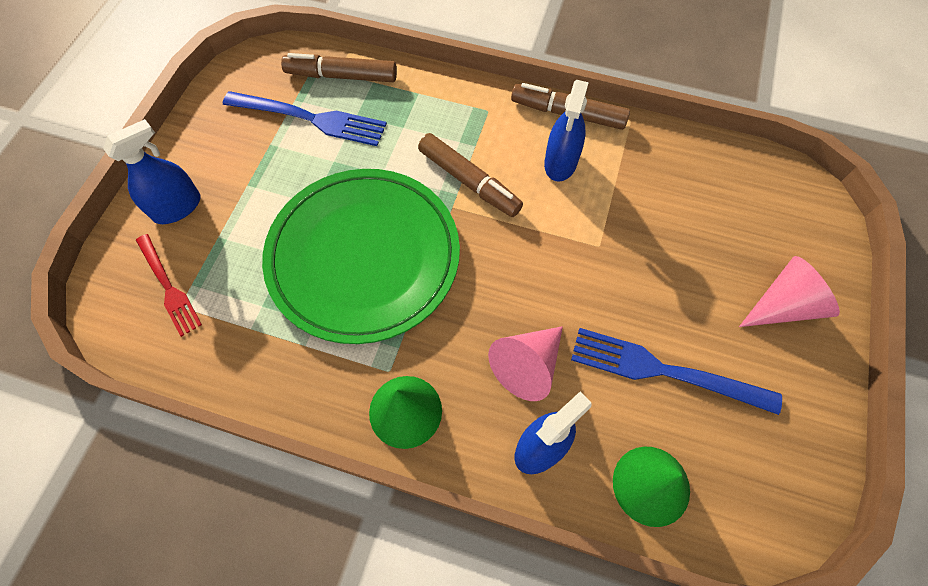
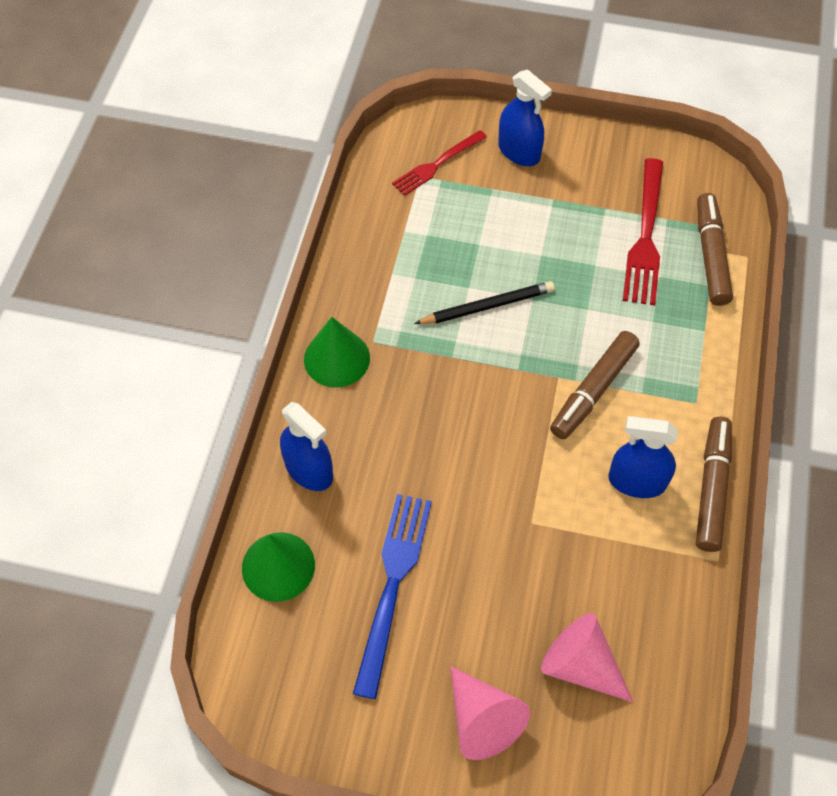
camera: 85 degrees right, 5 degrees down
blue fork [223,91,387,146] -> red fork [623,158,663,306]
green plate [262,169,460,344] -> black pencil [414,281,555,324]
pink cone [488,326,563,401] -> pink cone moved to [541,613,633,702]

